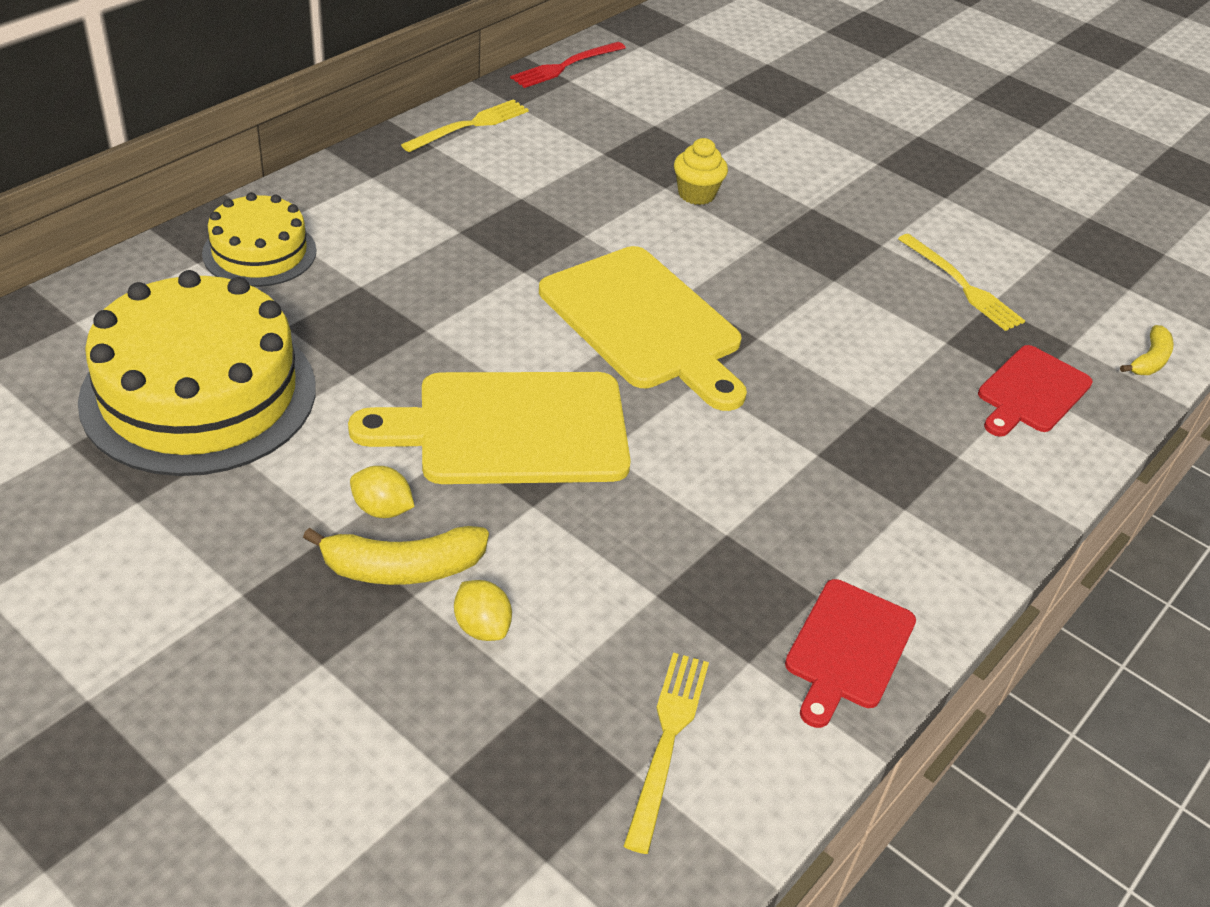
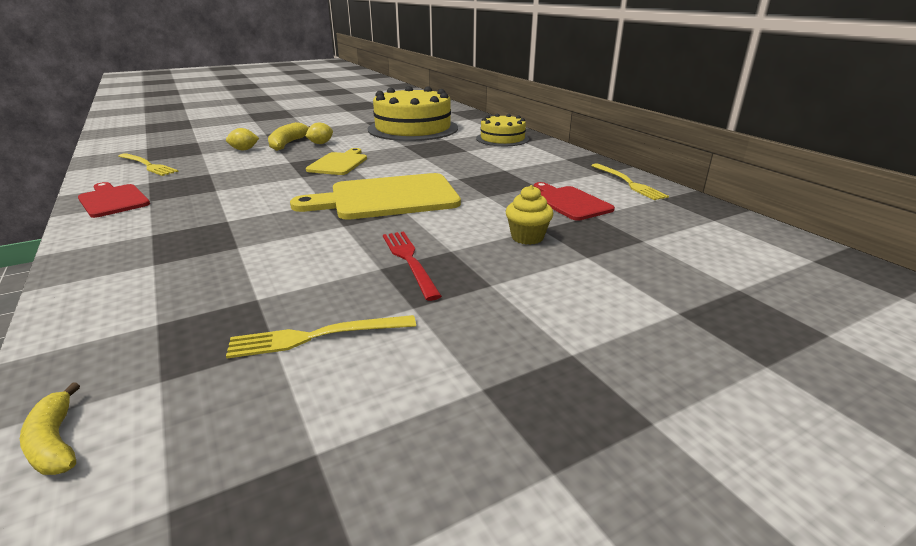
camera: 115 degrees right, 15 degrees down
yellow cutting board [348,372,631,484] -> yellow cutting board [306,148,367,175], size x0.58
red fork [510,42,626,88] -> red fork moved to [383,231,442,301]
red cutting board [978,345,1093,437] -> red cutting board moved to [534,182,615,221]

